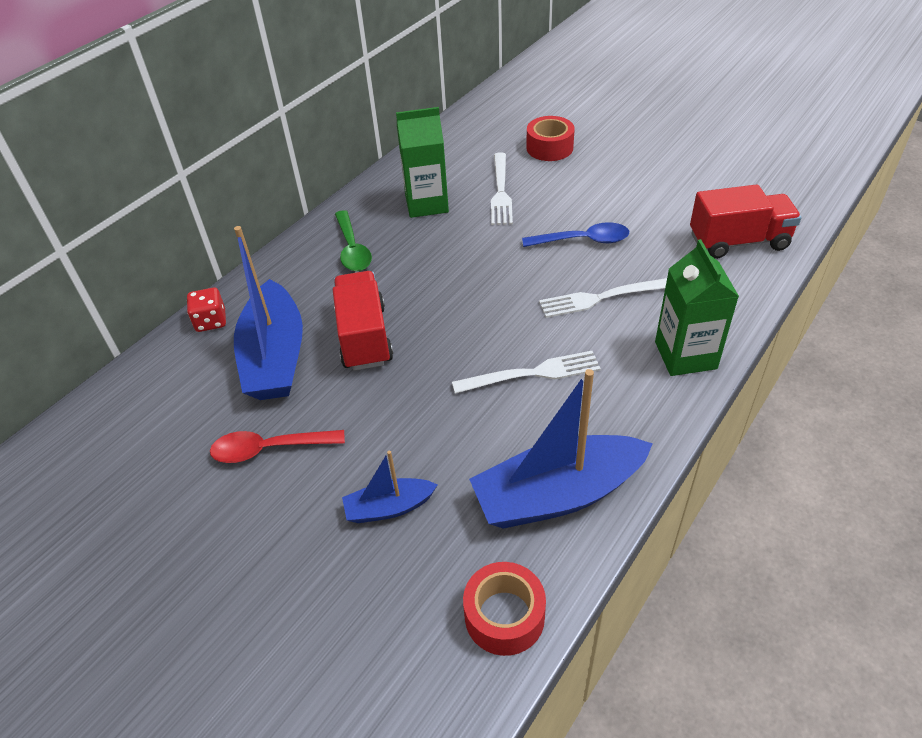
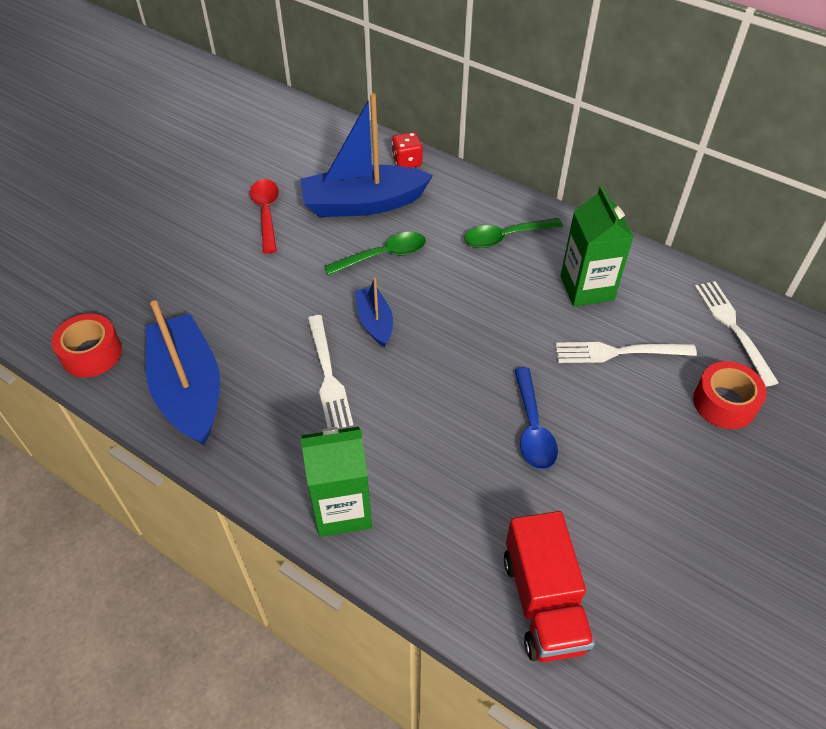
camera: 85 degrees right, 5 degrees up
red truck [333,271,393,371] -> green spoon [324,232,426,275]
blue boat [342,451,438,523] -> blue boat moved to [355,278,393,347]
white fork [539,278,667,318] -> white fork moved to [694,281,779,387]

